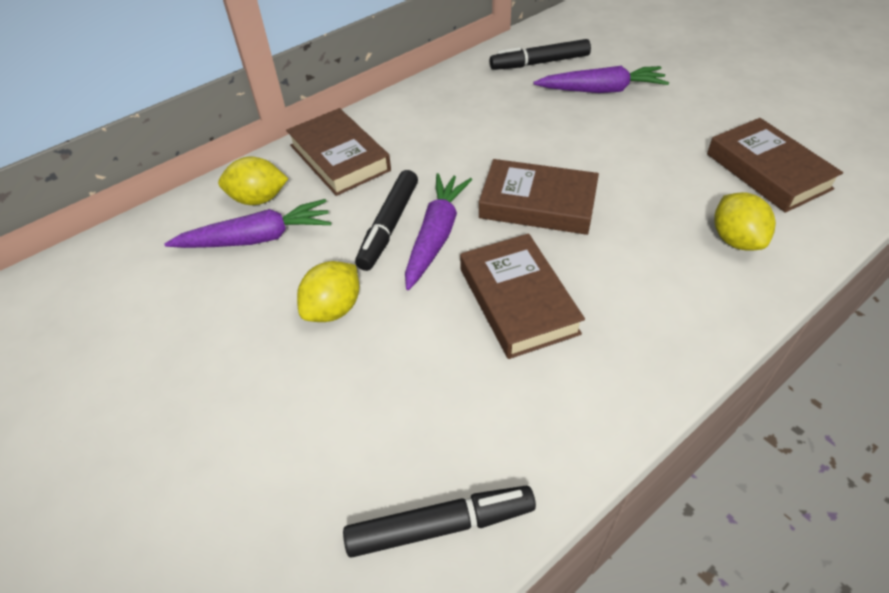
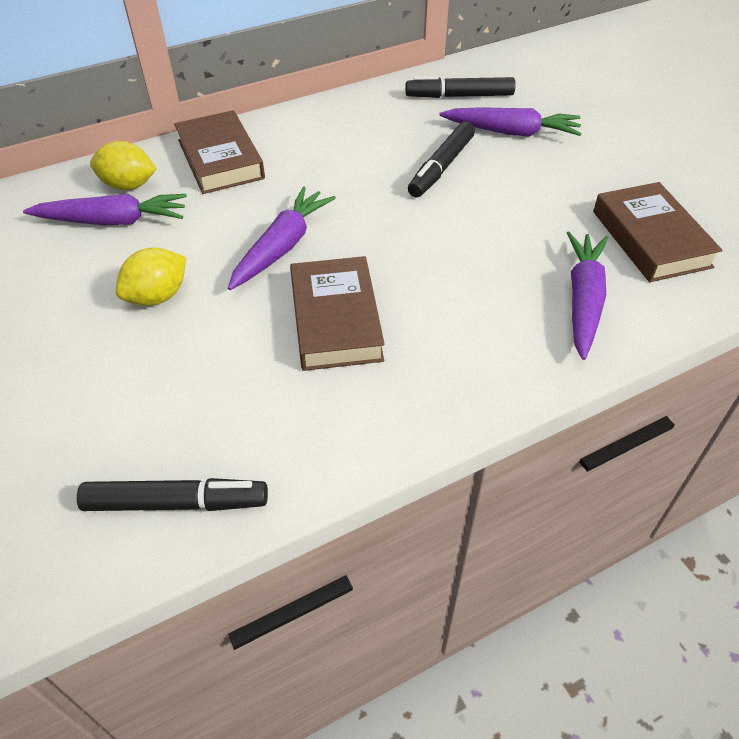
camera: 10 degrees right, 0 degrees up
black marker [355,170,418,271] -> black marker moved to [408,122,475,197]
brown book [479,159,599,235] -> none
yellow lemon [714,192,776,251] -> purple carrot [567,232,608,360]

